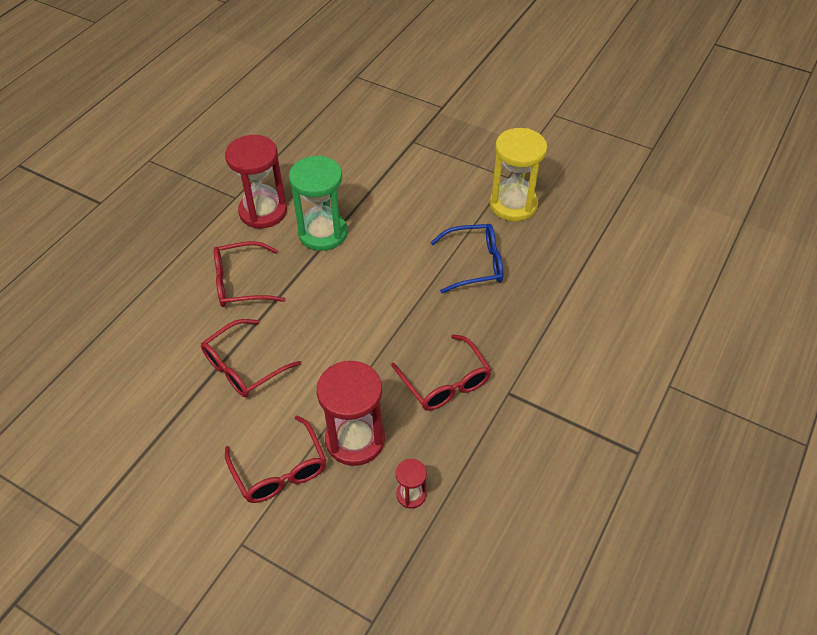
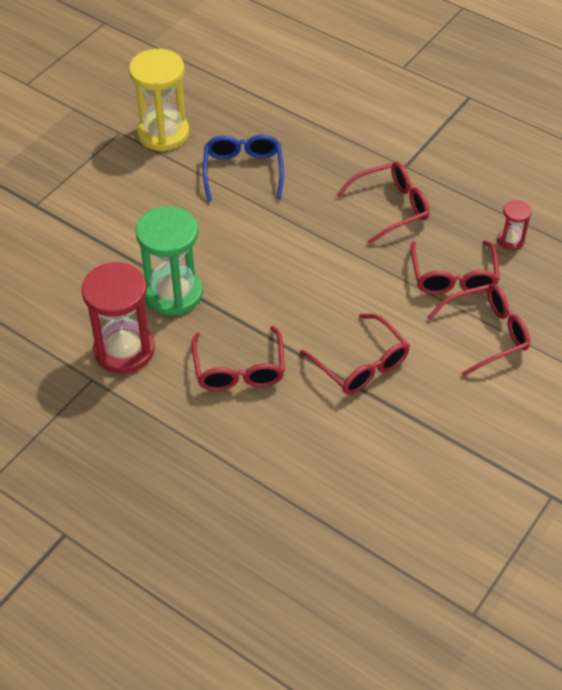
camera: 85 degrees left, 0 degrees up
red hourglass [317,361,385,466] -> red glasses [410,240,500,294]

